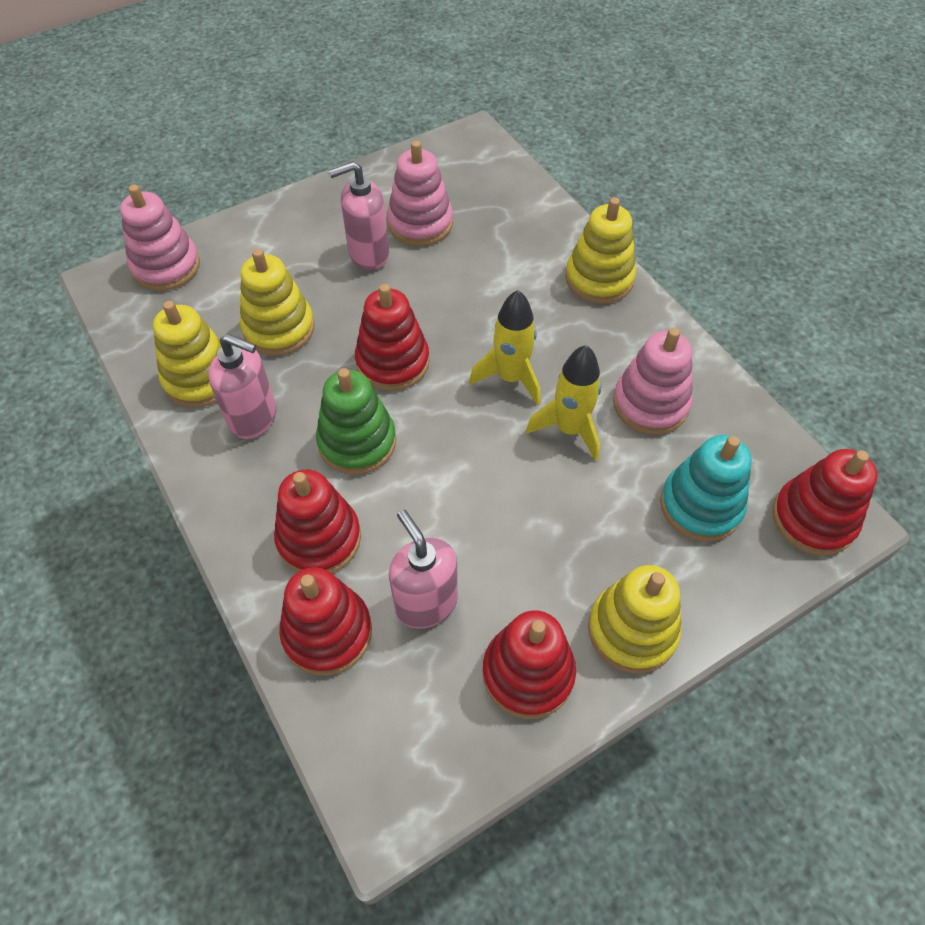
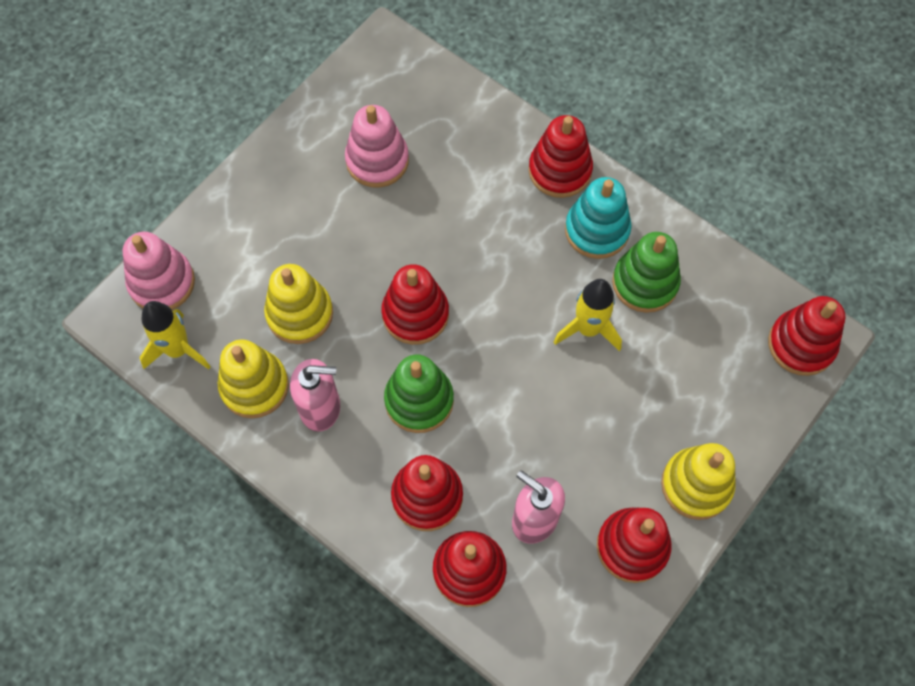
camera: 20 degrees left, 10 degrees up
pink soap dispenser [328,161,389,270] -> none
yellow rocket [469,290,541,405] -> yellow rocket moved to [139,301,211,369]
yellow stacking toy [565,197,636,304] -> red stacking toy [529,115,593,198]
pink stacking toy [613,328,693,434] -> green stacking toy [612,232,681,313]
turquoise stacking toy [660,435,752,541] -> turquoise stacking toy moved to [565,177,632,259]

